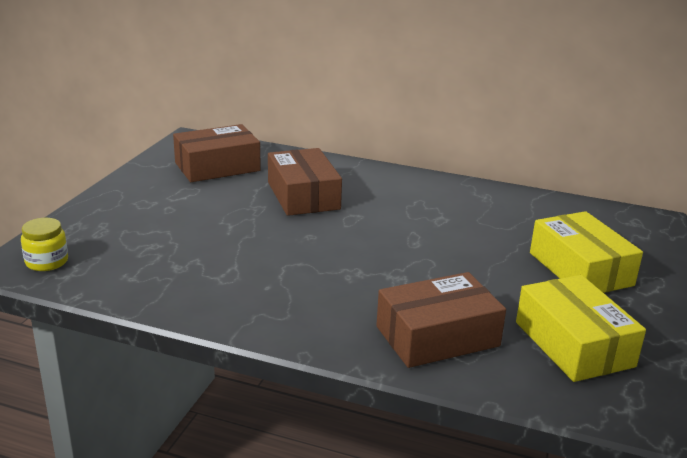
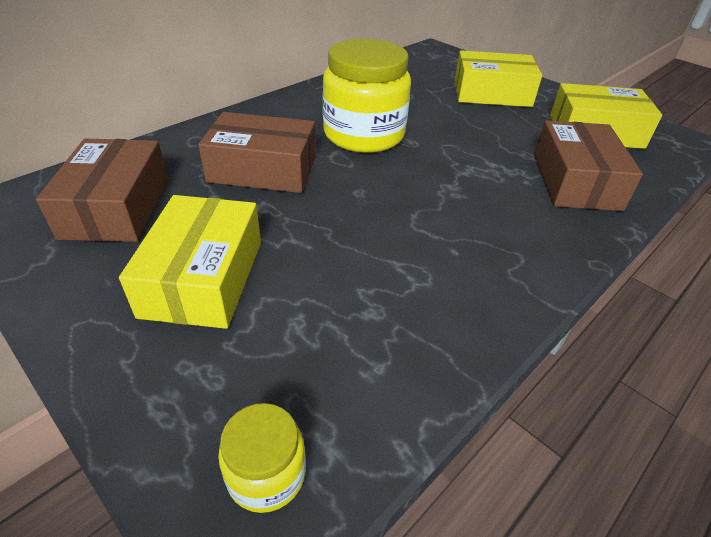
camera: 65 degrees left, 15 degrees up
none -> yellow box [119,195,261,329]
none -> yellow jar [323,39,411,153]

